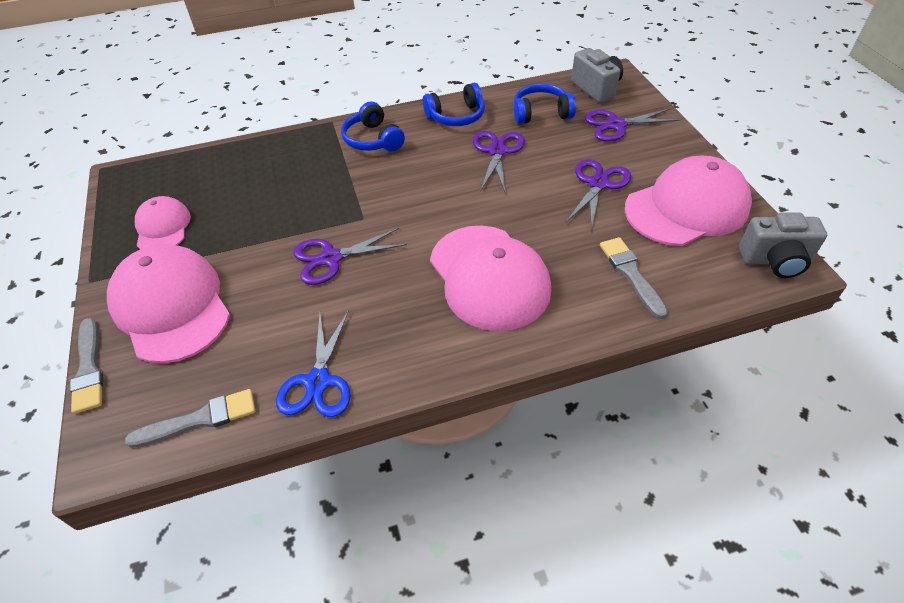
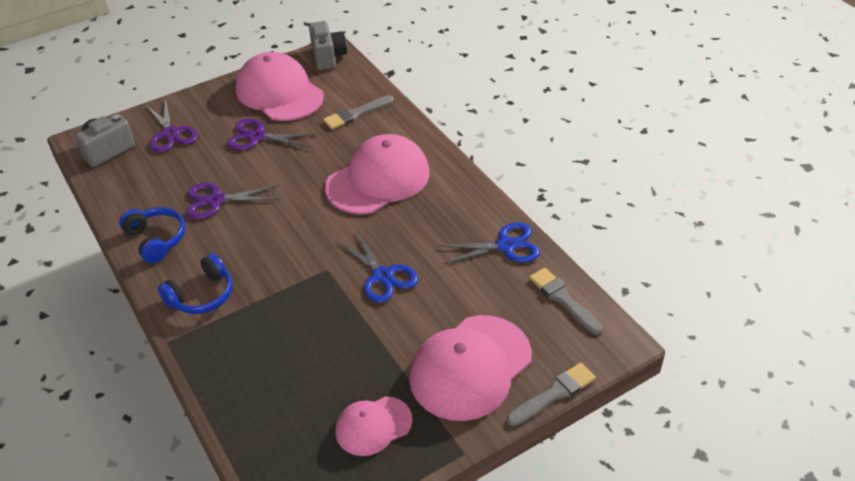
camera: 105 degrees left, 5 degrees down
purple scissors [293,228,407,285] -> blue scissors [337,231,418,303]
blue headphones [514,83,576,124] -> none

